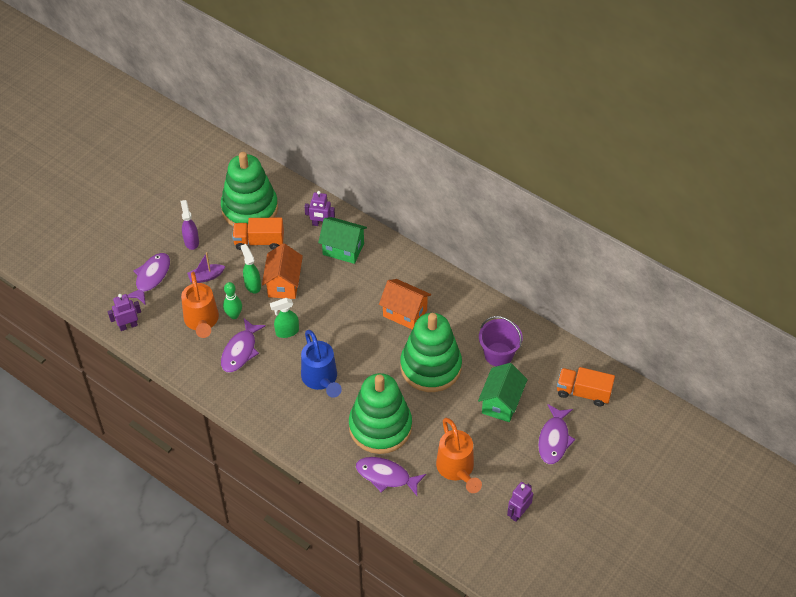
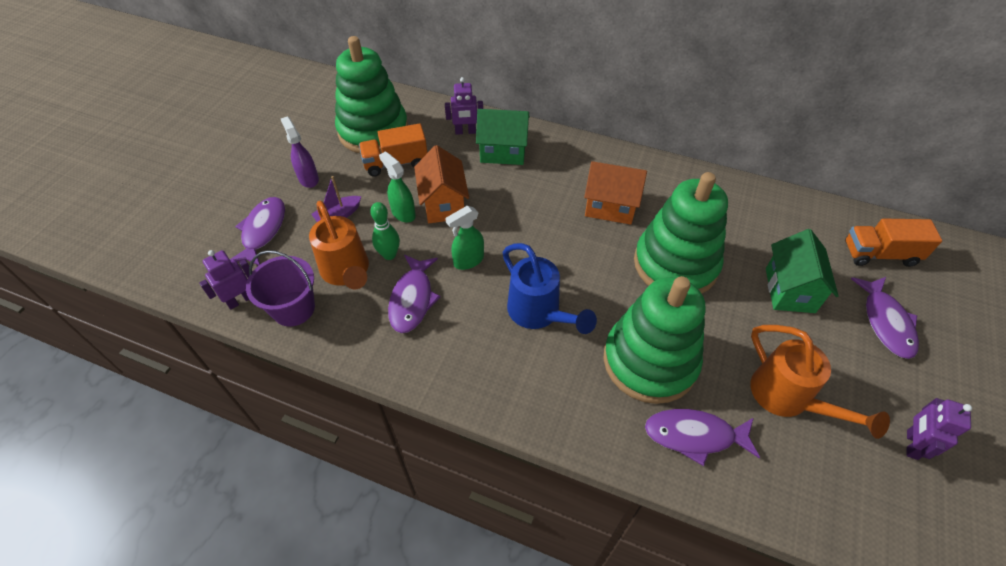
camera: 15 degrees left, 0 degrees up
purple bucket [479,316,523,366] -> purple bucket moved to [246,250,315,327]

